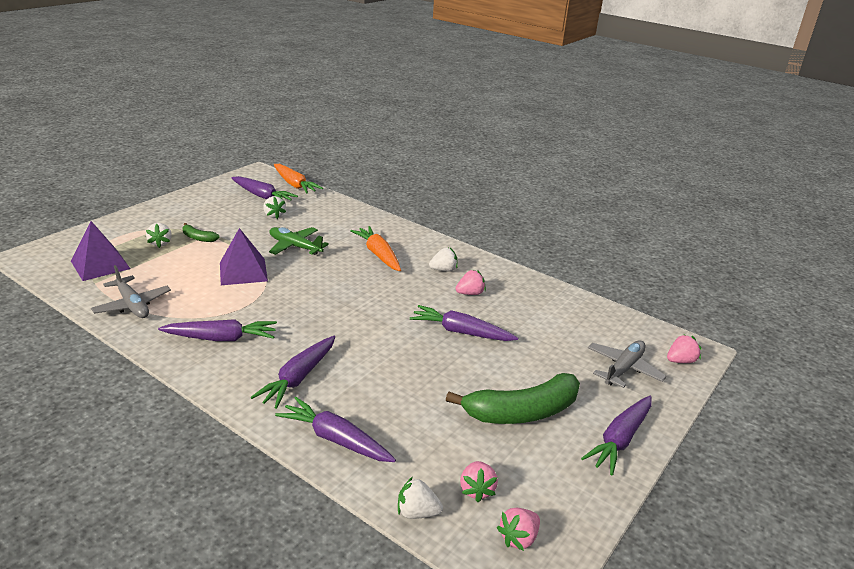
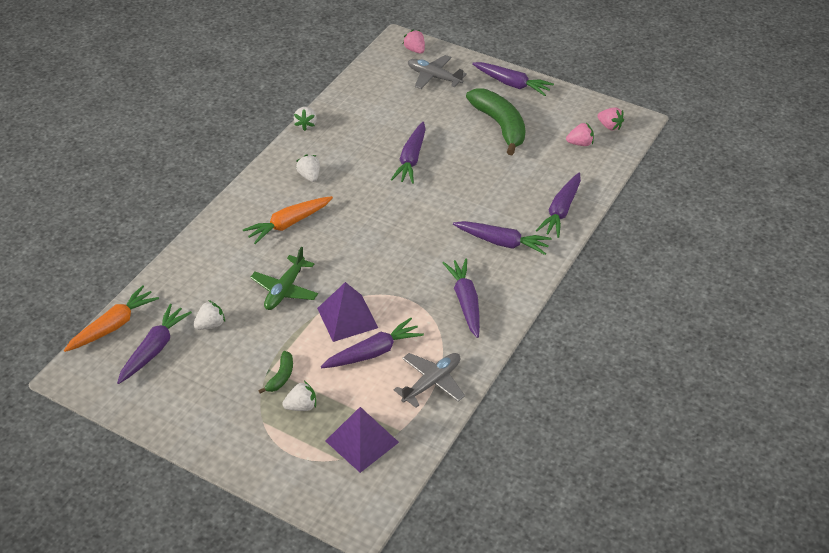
camera: 95 degrees left, 15 degrees up
white strawberry [398,477,443,519] -> white strawberry moved to [294,107,317,131]
pink strawberry [456,270,486,295] -> none
none -> purple carrot [321,318,424,368]

